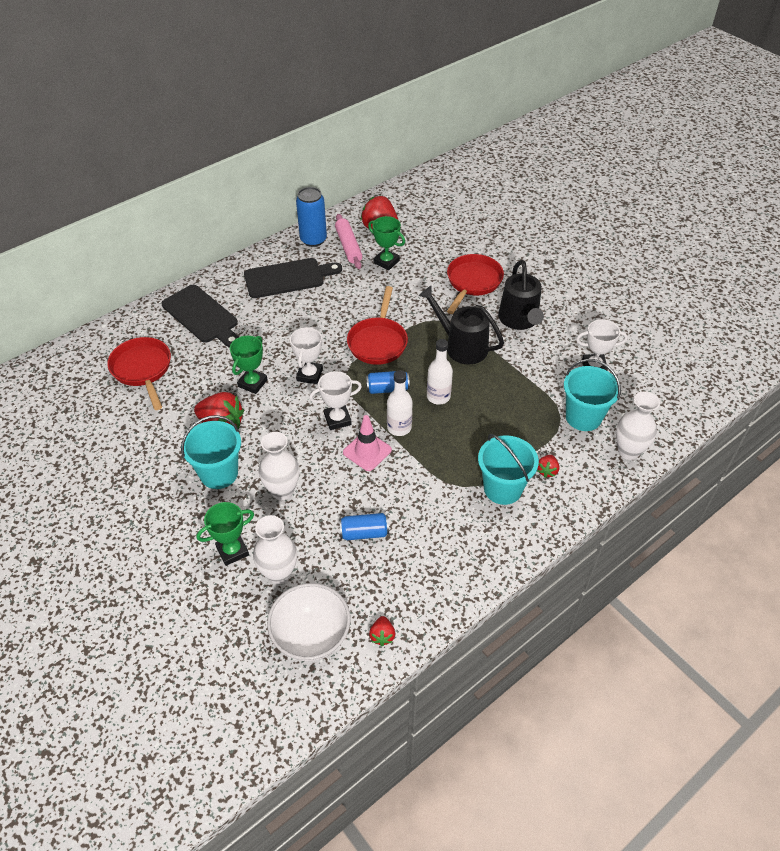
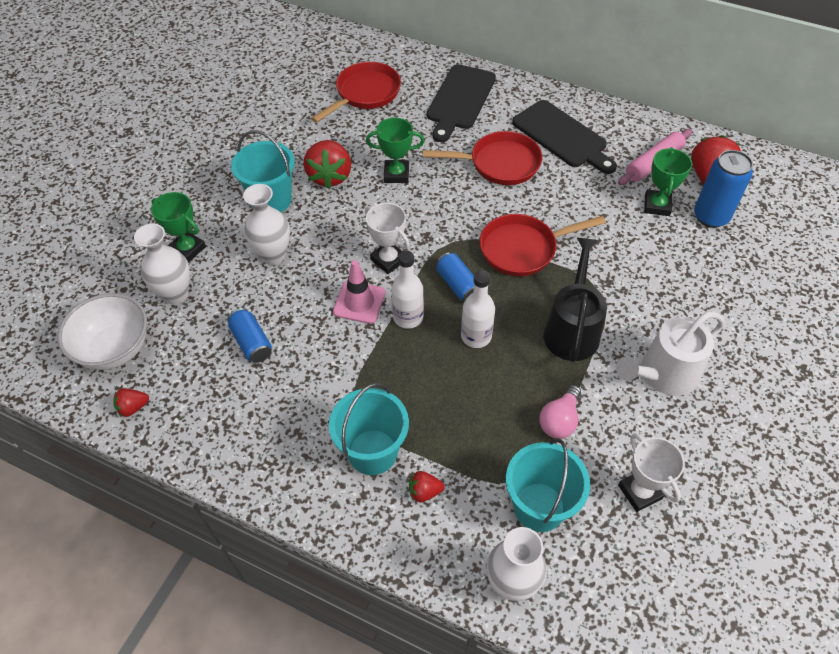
camera: 65 degrees right, 5 degrees up
white trophy [290,326,323,384] -> none
blue can [296,187,327,247] -> blue can moved to [694,150,753,228]
red pan [447,254,504,314] -> red pan moved to [423,131,542,185]
black watering can [498,260,544,330] -> white watering can [616,311,725,396]
none -> pink light bulb [539,385,581,439]

